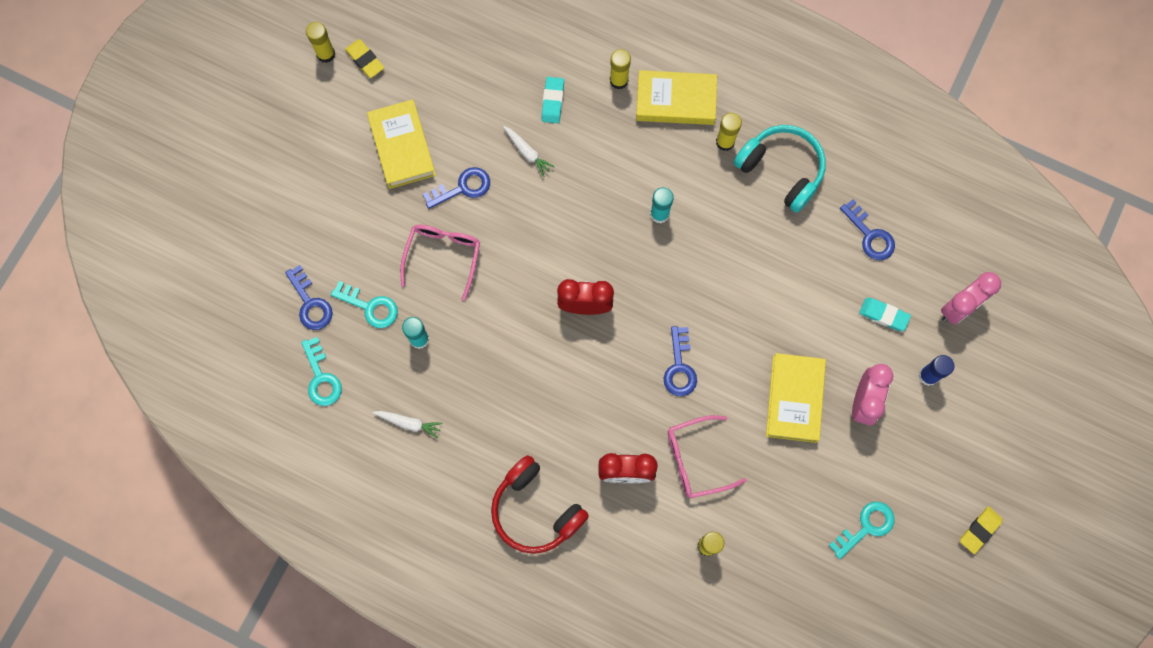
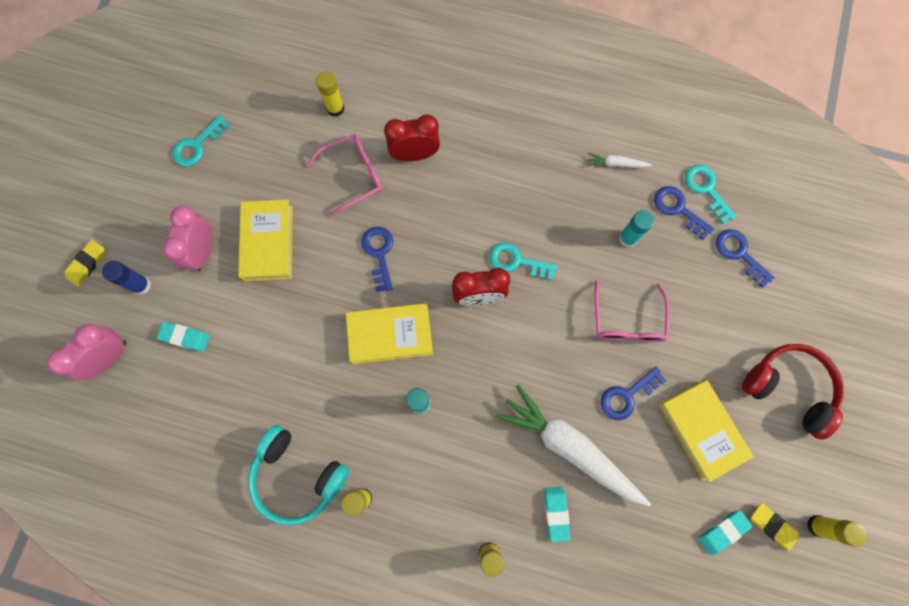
camera: 170 degrees right, 0 degrees up
turquoise key [331,281,398,328] -> turquoise key moved to [489,242,557,280]
red headphones [491,455,589,554] -> red headphones moved to [742,344,844,440]
white carrot [503,126,555,177] -> white carrot [496,384,651,507], size x2.35
yellow book [636,70,717,125] -> yellow book moved to [346,303,433,364]
blue key [840,199,895,260] -> blue key moved to [654,186,714,240]
yellow eraser [960,506,1003,554] -> yellow eraser moved to [65,240,105,287]
none -> turquoise eraser [698,510,752,555]

